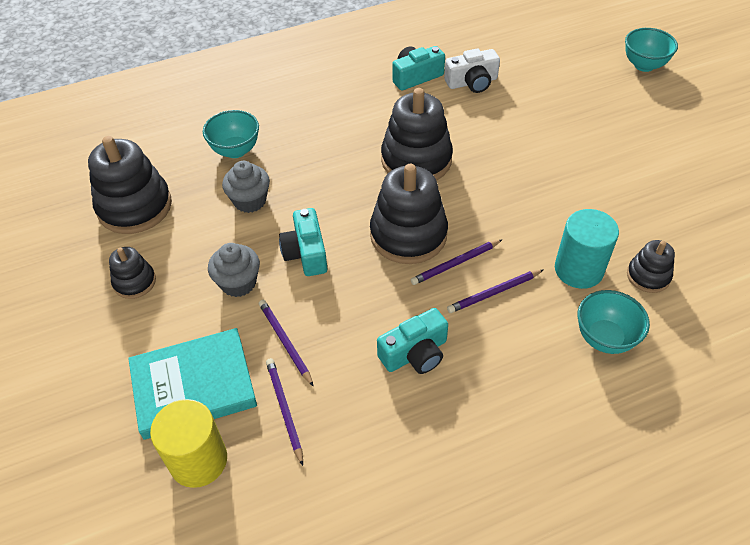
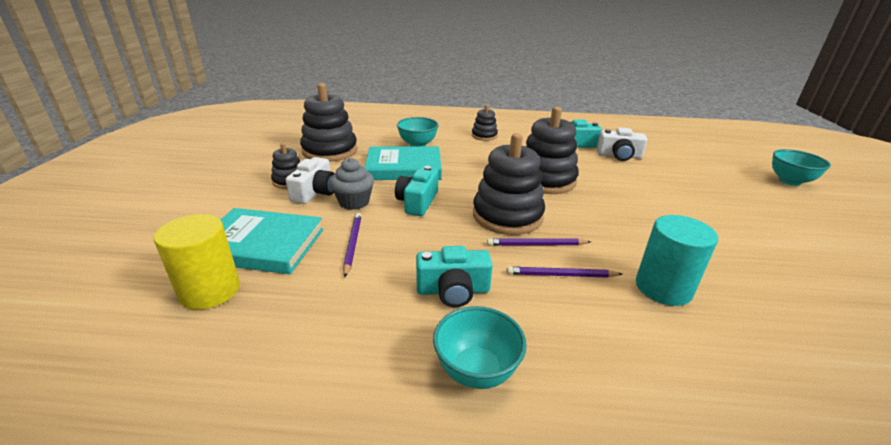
camera: 25 degrees right, 20 degrees down
grey cupcake [222,161,270,213] -> turquoise book [365,146,442,180]
purple pencil [266,358,303,466] -> none
turquoise bowl [578,290,650,354] -> turquoise bowl moved to [433,306,527,389]
black stacking toy [627,240,675,293] -> black stacking toy moved to [472,105,498,141]
none -> white camera [286,157,335,204]

